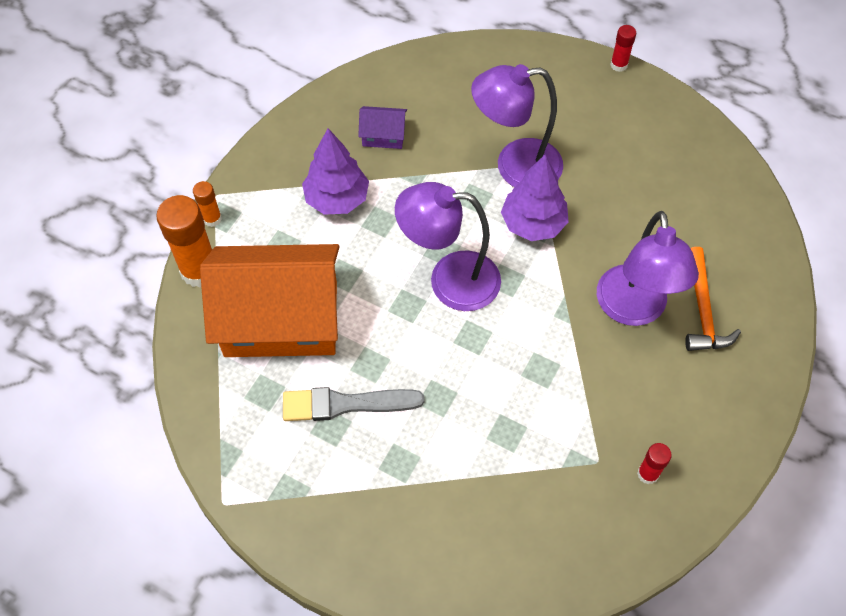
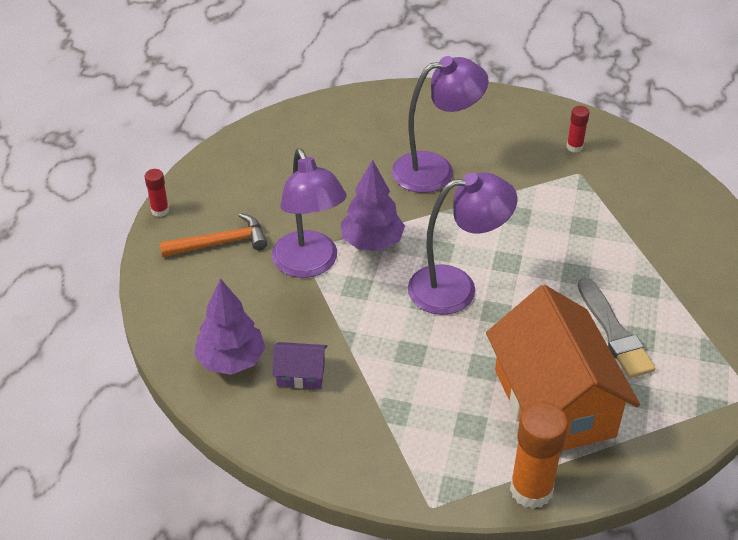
camera: 105 degrees left, 15 degrees down
orange glue stick [193,181,222,227] -> none
purple tree [302,128,369,215] -> purple tree moved to [194,278,266,375]
purple house [358,106,407,149] -> purple house turned 75 degrees counterclockwise [272,342,327,389]
purple lamp [395,182,501,311] -> purple lamp turned 90 degrees counterclockwise [408,172,518,315]
orange hammer [685,247,741,351] -> orange hammer moved to [159,213,267,257]

